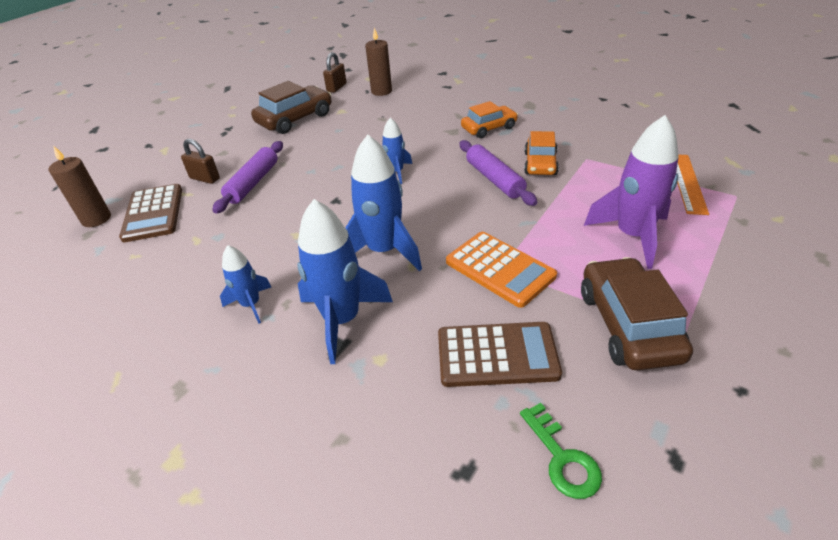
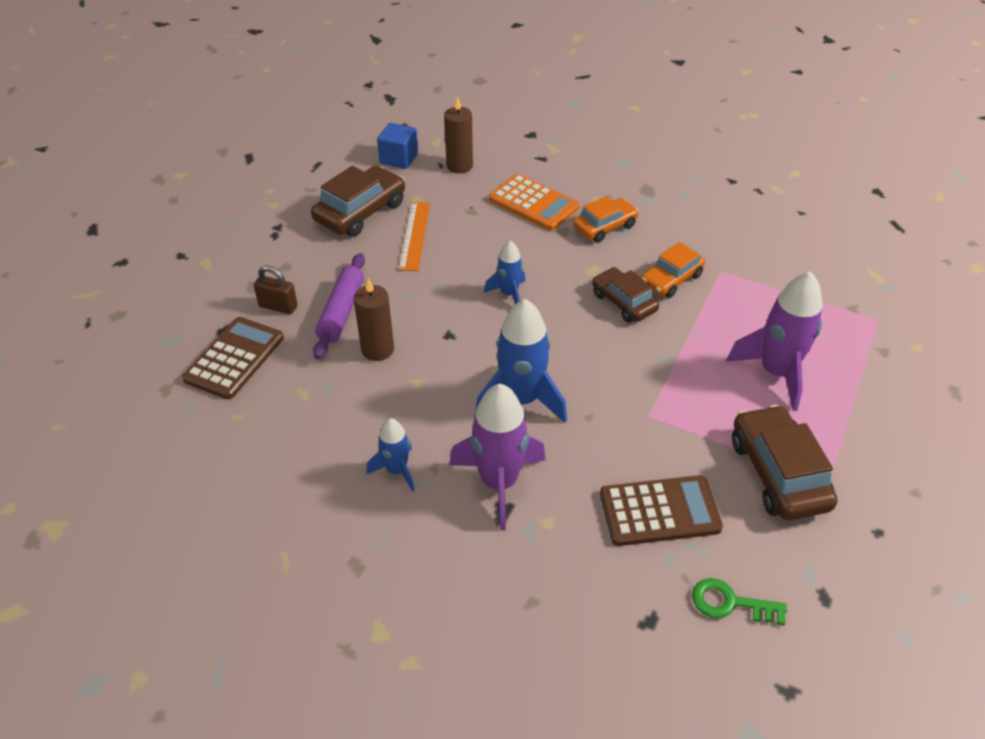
camera: 10 degrees left, 5 degrees up
brown candle [48,145,111,227] -> brown candle moved to [354,278,394,361]
brown calculator [119,184,182,242] -> brown calculator turned 135 degrees counterclockwise [182,317,284,399]
blue rocket [297,199,393,364] -> purple rocket [449,384,546,531]
brown padlock [323,52,347,93] -> blue cube [377,123,418,169]
orange calculator [446,232,557,308] -> orange calculator moved to [489,174,579,231]
purple rolling pin [459,140,537,206] -> brown car [592,267,659,323]
green key [520,403,602,499] -> green key turned 135 degrees clockwise [692,578,787,626]
orange car [524,131,559,175] -> orange car turned 45 degrees clockwise [641,242,705,298]
orange ruler [676,155,709,215] -> orange ruler moved to [398,202,430,271]

